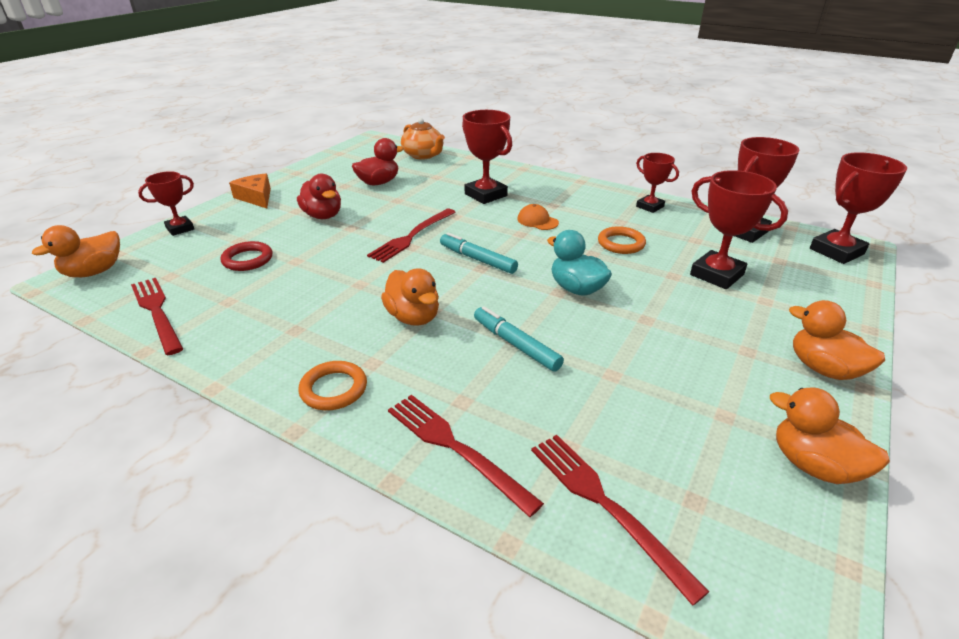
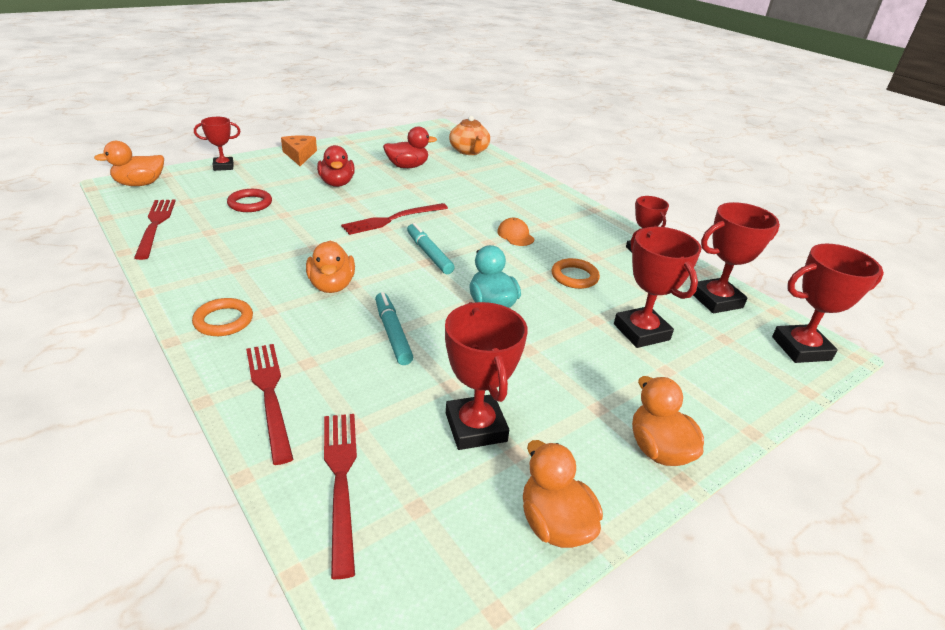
camera: 20 degrees right, 0 degrees up
red trophy [462,110,512,204] -> red trophy moved to [445,302,528,450]

